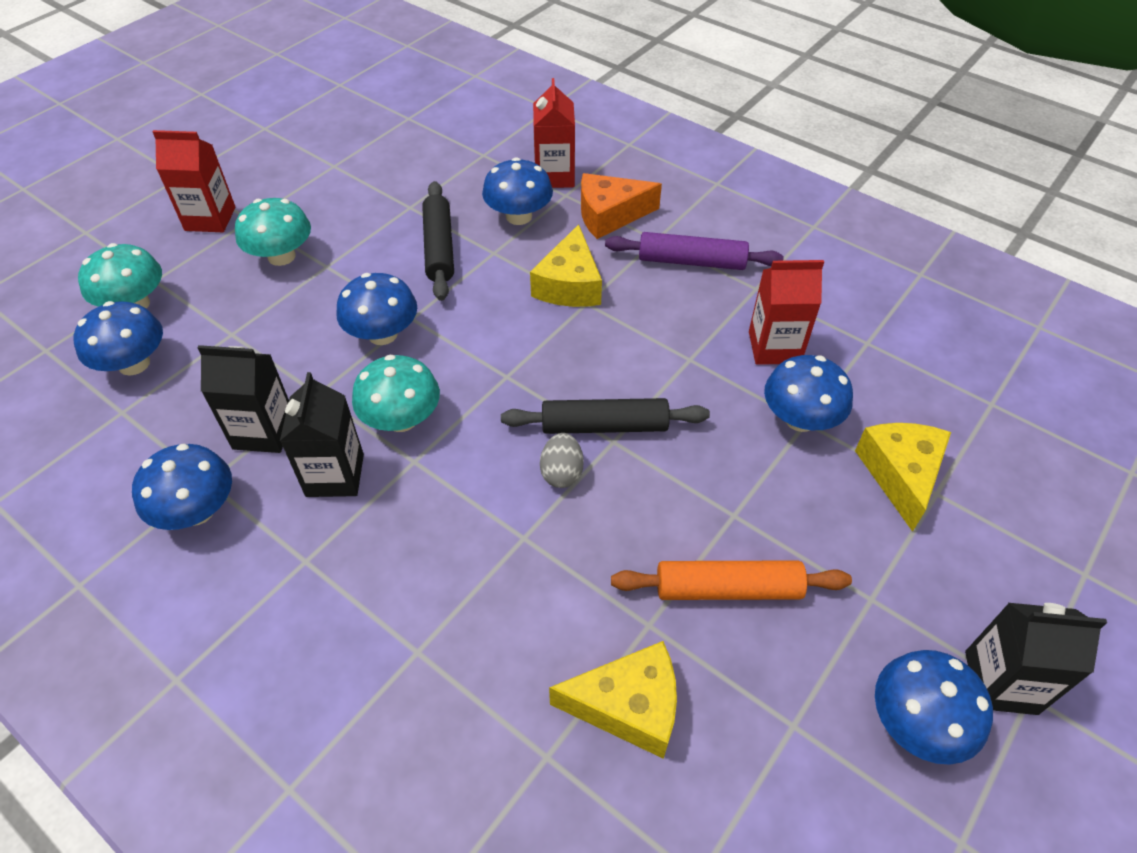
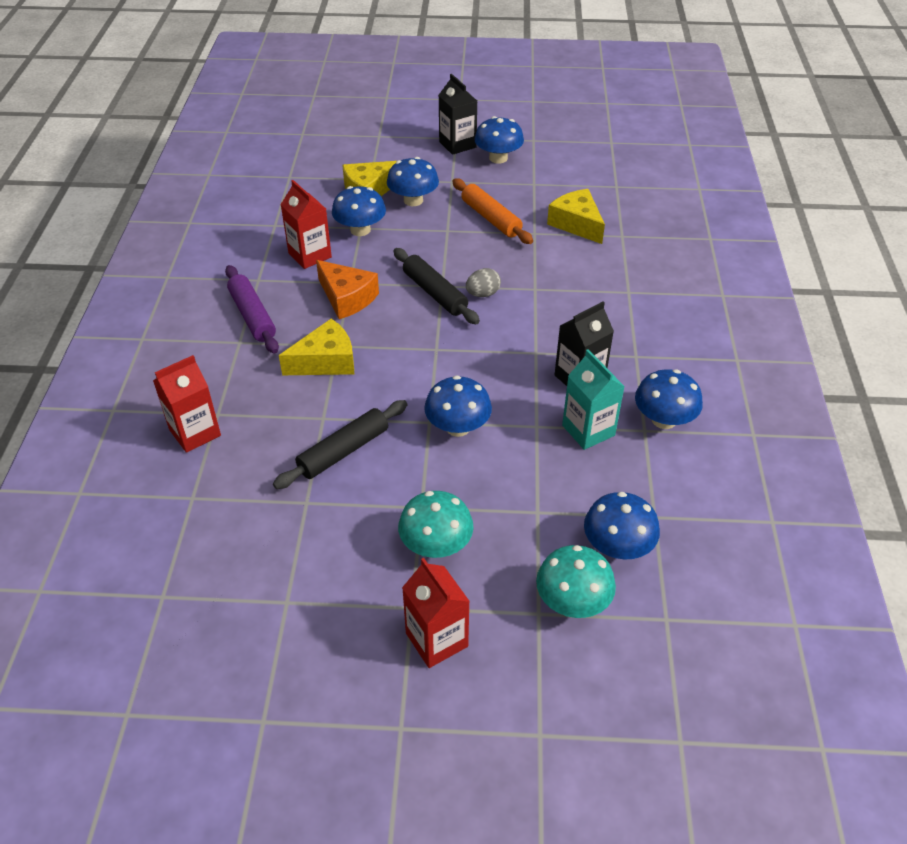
camera: 125 degrees left, 5 degrees down
black carton [198,345,289,453] -> turquoise carton [562,349,625,450]
turquoise mushroom [352,355,440,432] -> none
blue mushroom [482,157,553,225] -> blue mushroom moved to [387,157,439,206]
orange cheese [581,173,662,239] -> orange cheese moved to [316,260,379,319]

